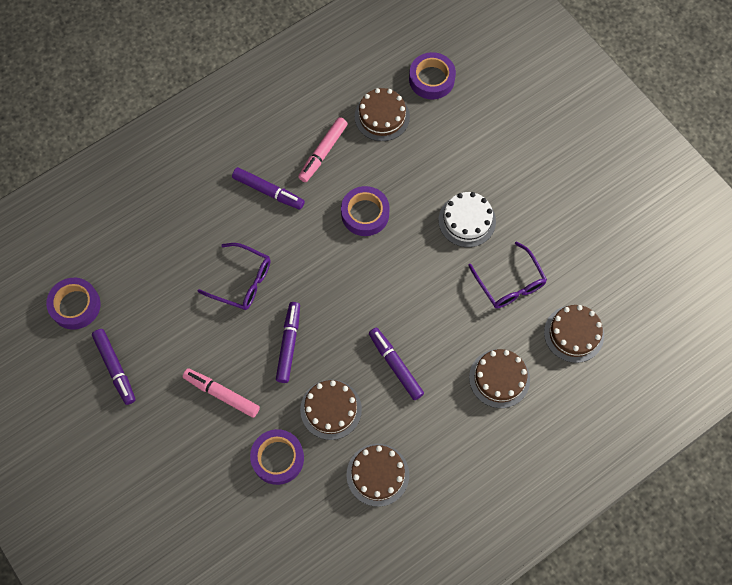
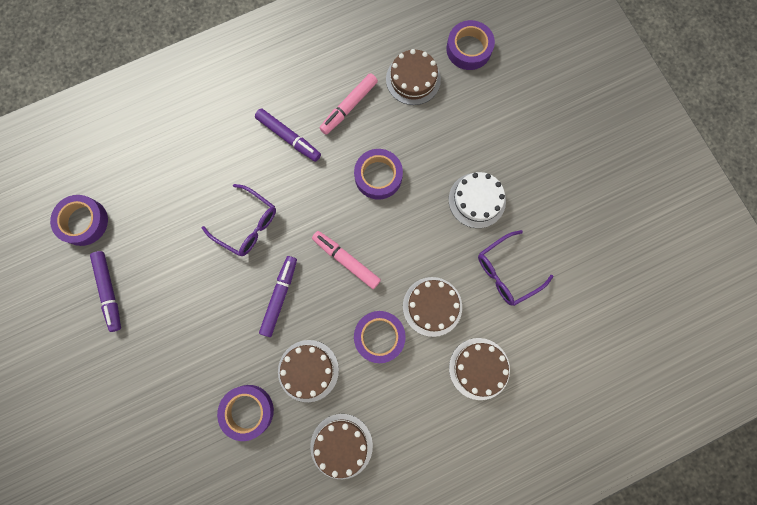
camera: 10 degrees right, 10 degrees up
pink marker [183,368,260,418] -> pink marker moved to [312,231,381,289]
purple marker [369,327,424,400] -> purple tape [354,311,406,363]
purple glasses [468,241,547,309] -> purple glasses turned 75 degrees clockwise [478,230,554,306]
brown cake [544,305,604,363] -> brown cake moved to [403,277,462,337]

